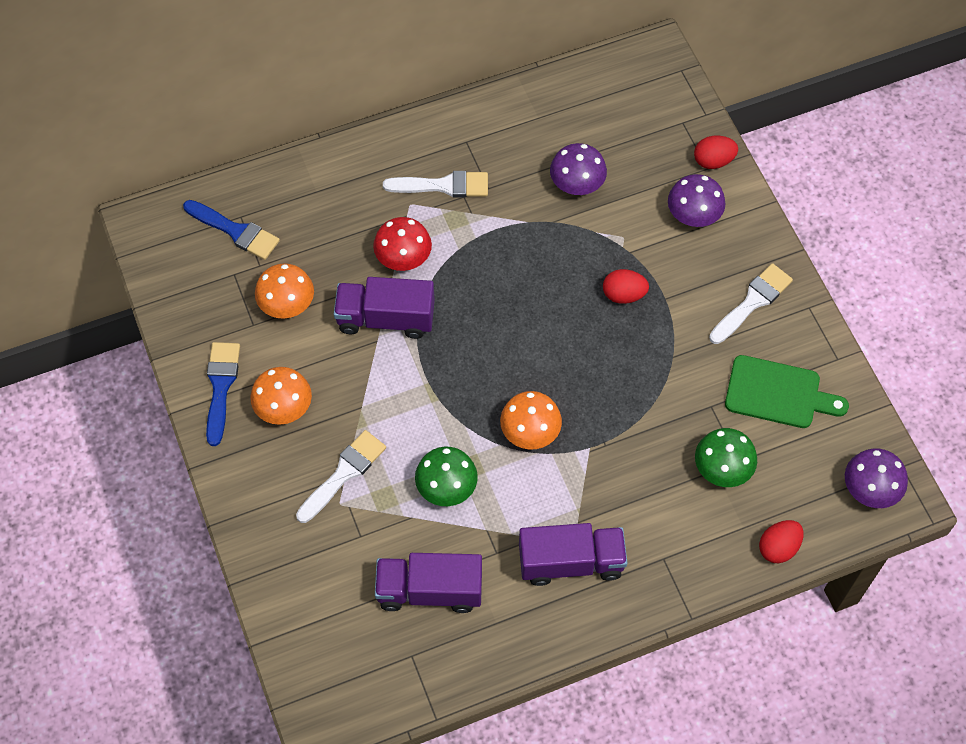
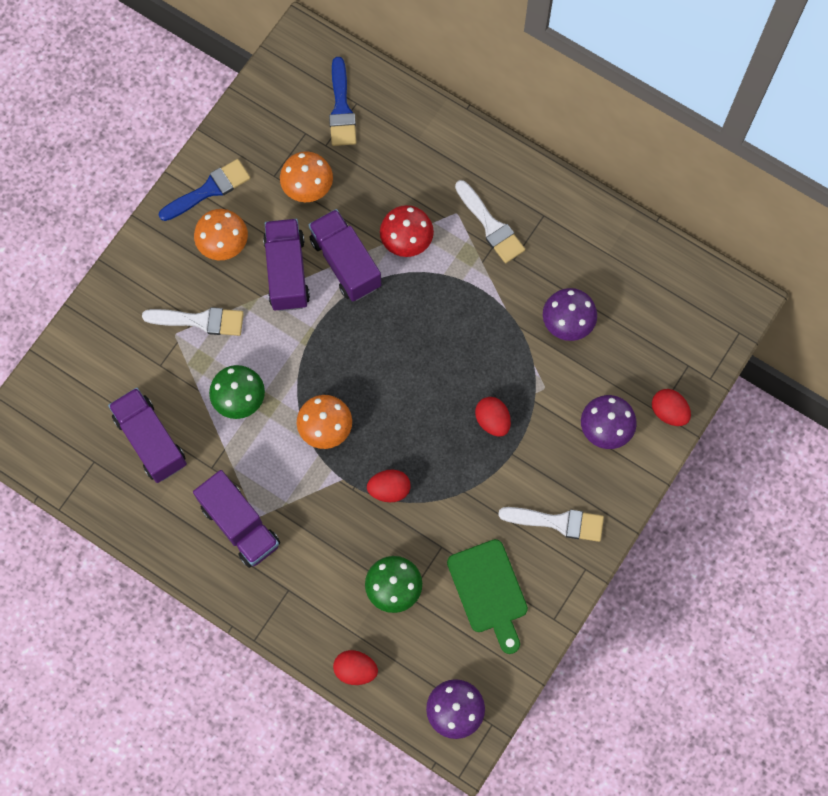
camera: 55 degrees right, 10 degrees up
none -> purple truck [263,219,310,311]
none -> red egg [367,470,411,502]

